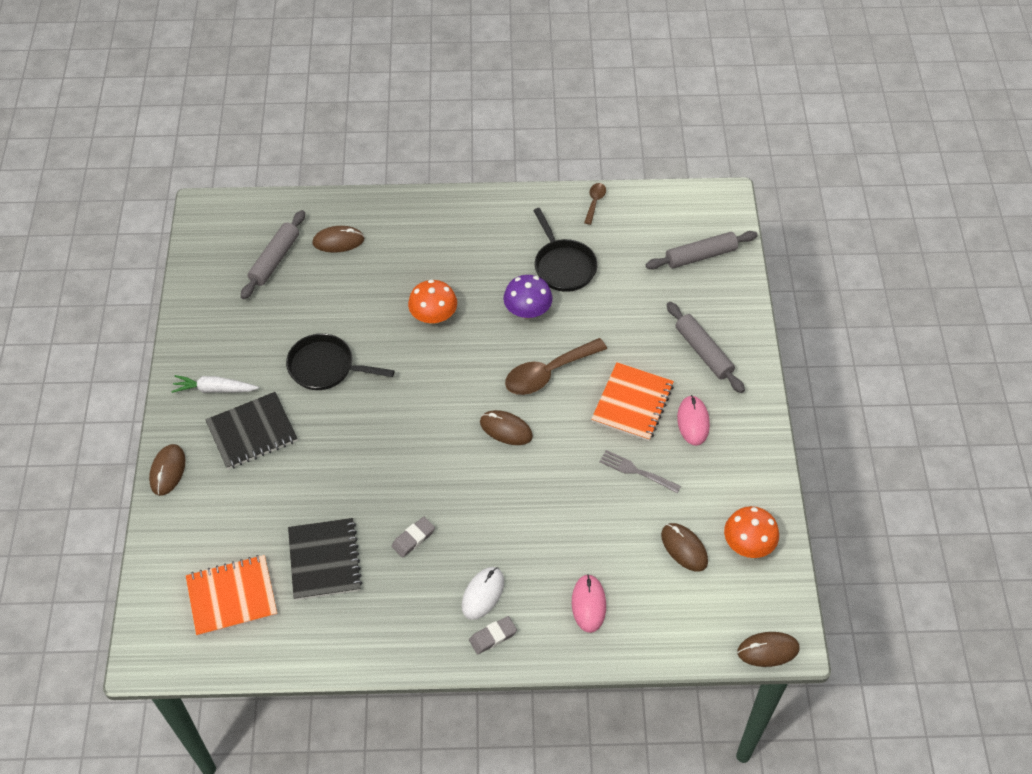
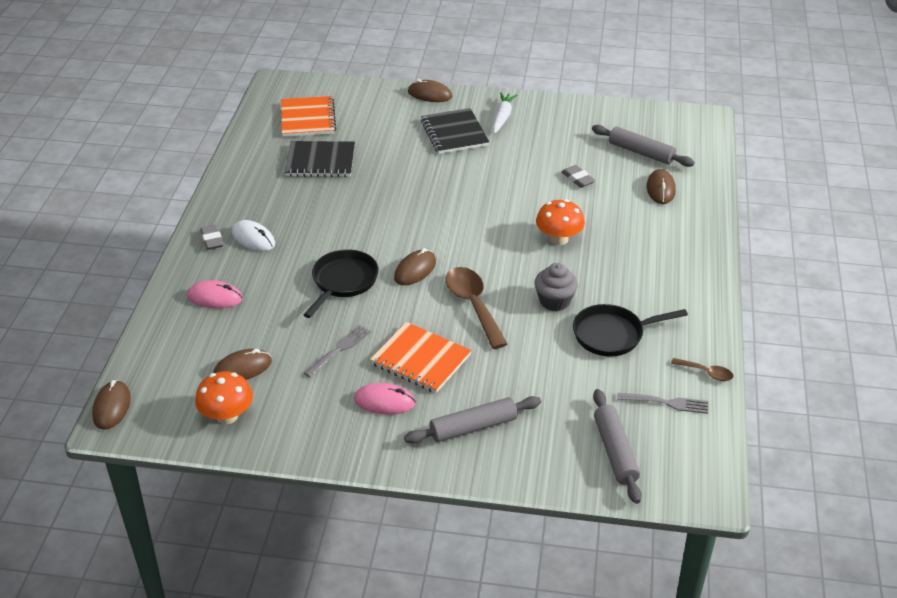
camera: 100 degrees right, 15 degrees down
black pan [286,333,395,390] -> black pan moved to [303,249,379,318]
grey eraser [392,517,435,558] -> grey eraser moved to [562,165,595,188]
purple mushroom [503,275,552,319] -> grey cupcake [534,263,578,311]
none -> grey fork [617,393,708,414]

